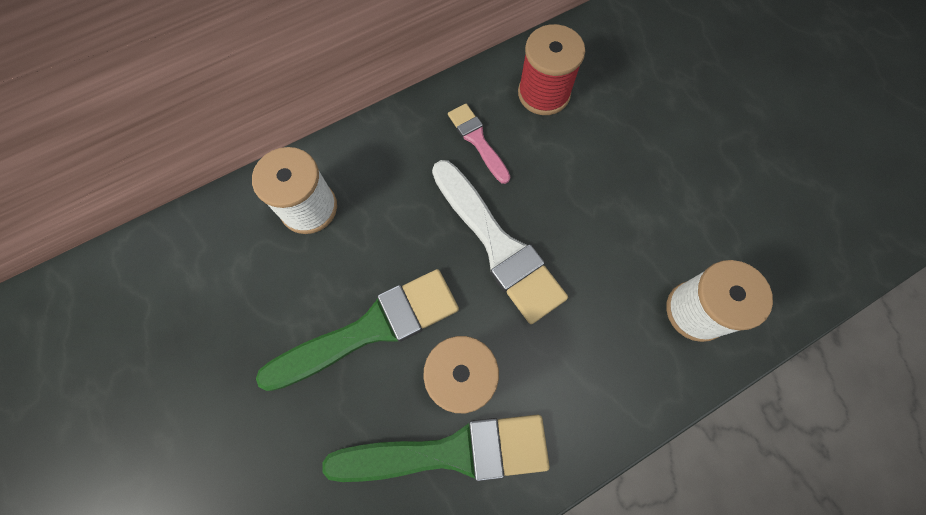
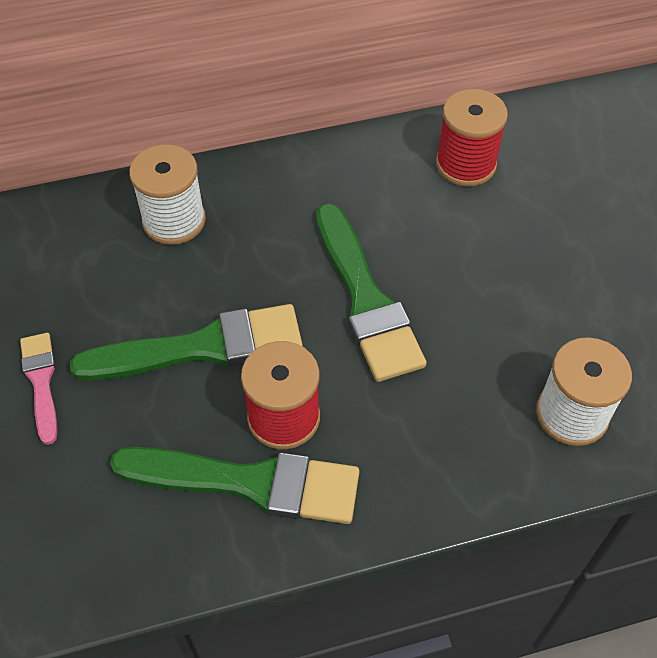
camera: 15 degrees right, 15 degrees down
white brush [432,160,568,324] -> green brush [316,203,427,382]
pink brush [448,104,510,184] -> pink brush moved to [20,333,57,445]

